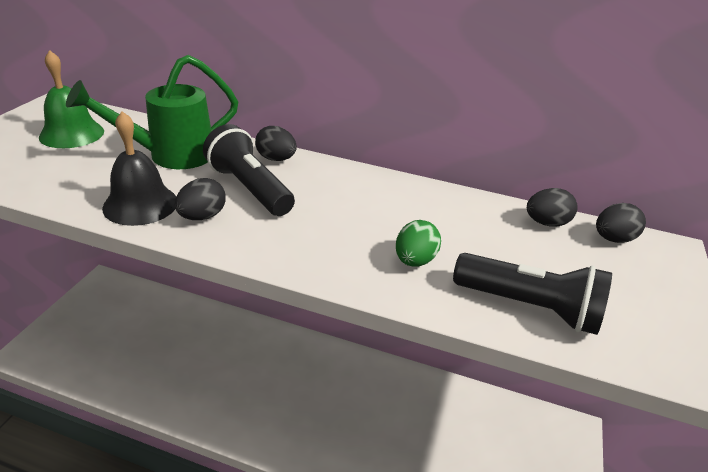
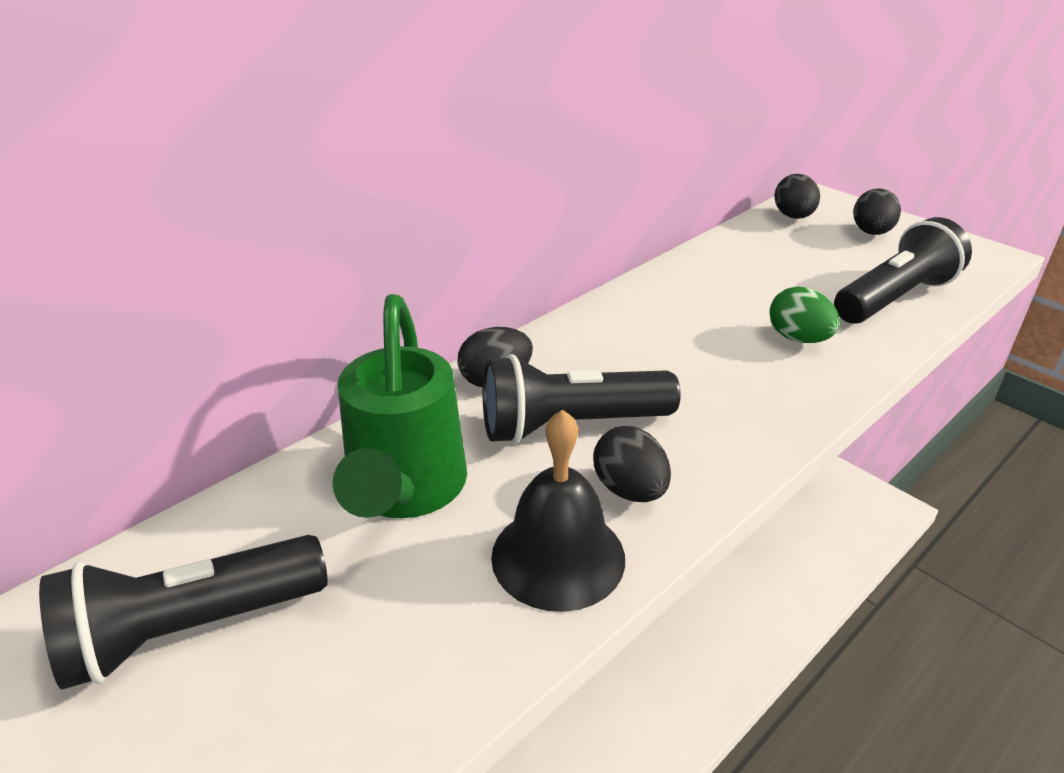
camera: 60 degrees left, 0 degrees up
green bell [39,50,104,148] -> black flashlight [39,535,328,690]
black egg [527,188,578,227] -> black egg moved to [853,188,901,235]

